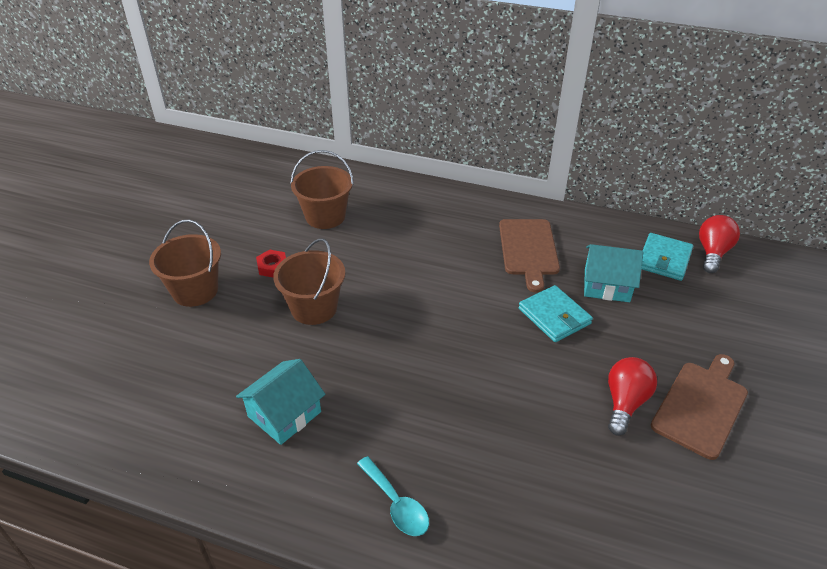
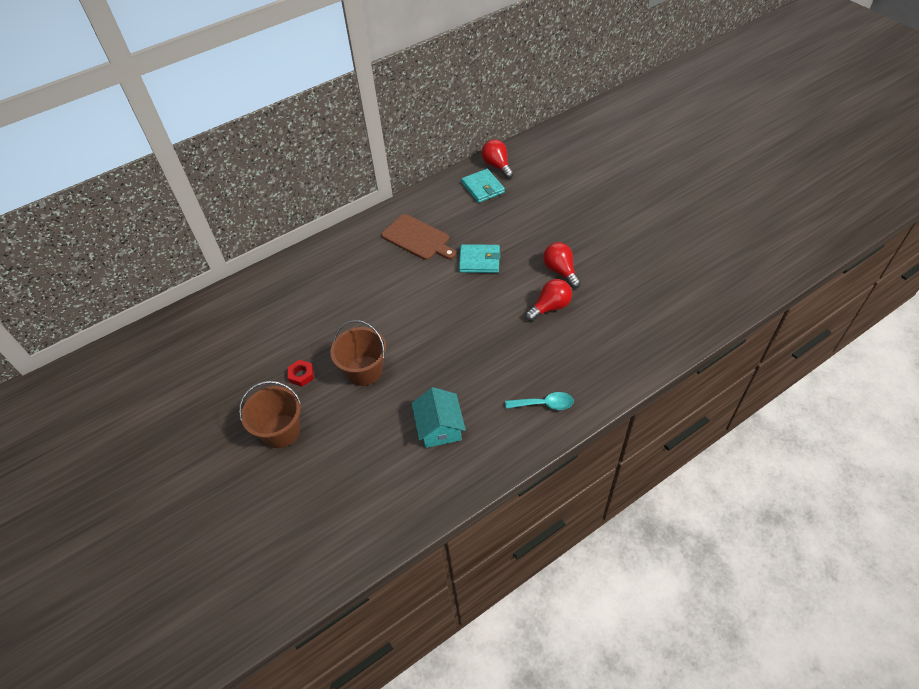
camera: 50 degrees left, 10 degrees up
brown bucket [291,150,354,229] -> none
turquoise house [584,244,643,302] -> none
brown cutting board [651,354,748,460] -> none
none -> red light bulb [525,279,572,322]

